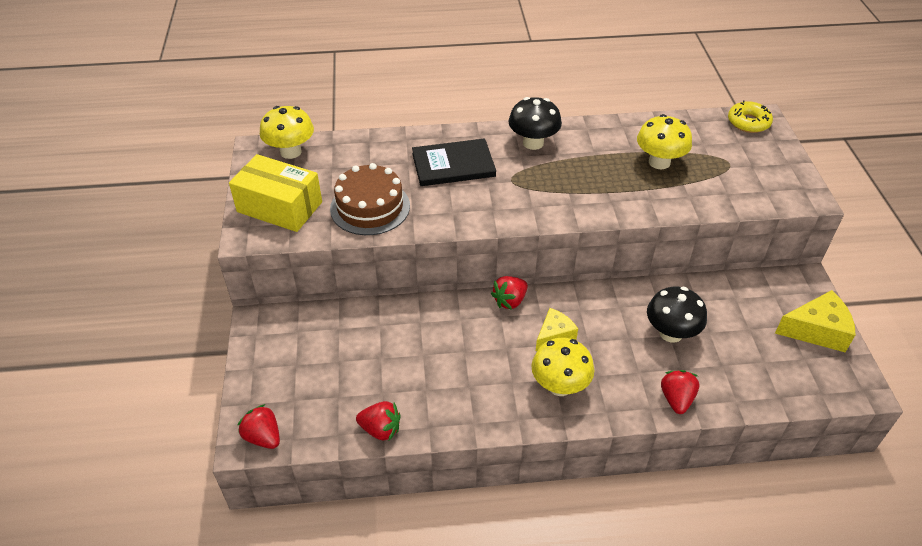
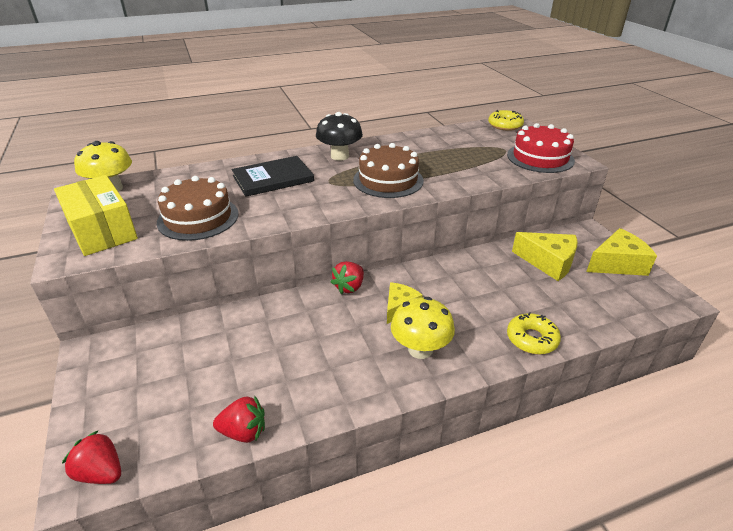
camera: 15 degrees left, 10 degrees down
yellow box [229,154,322,232] -> yellow box turned 45 degrees clockwise [54,175,138,256]
yellow mushroom [637,114,692,170] -> none
black mushroom [647,287,707,343] -> none
red strawberry [661,370,699,414] -> yellow donut [507,312,561,355]
none -> brown cake [353,143,424,198]
none -> red cake [507,123,575,173]
none -> yellow cheese [512,232,577,281]

